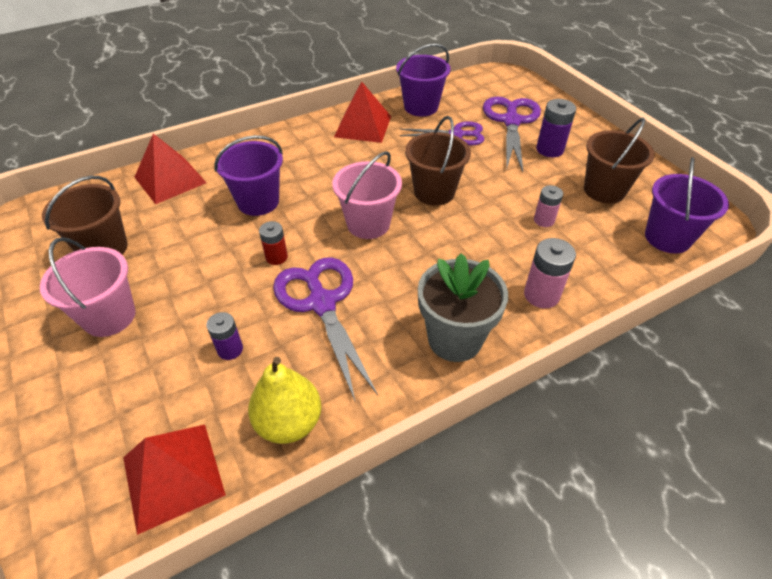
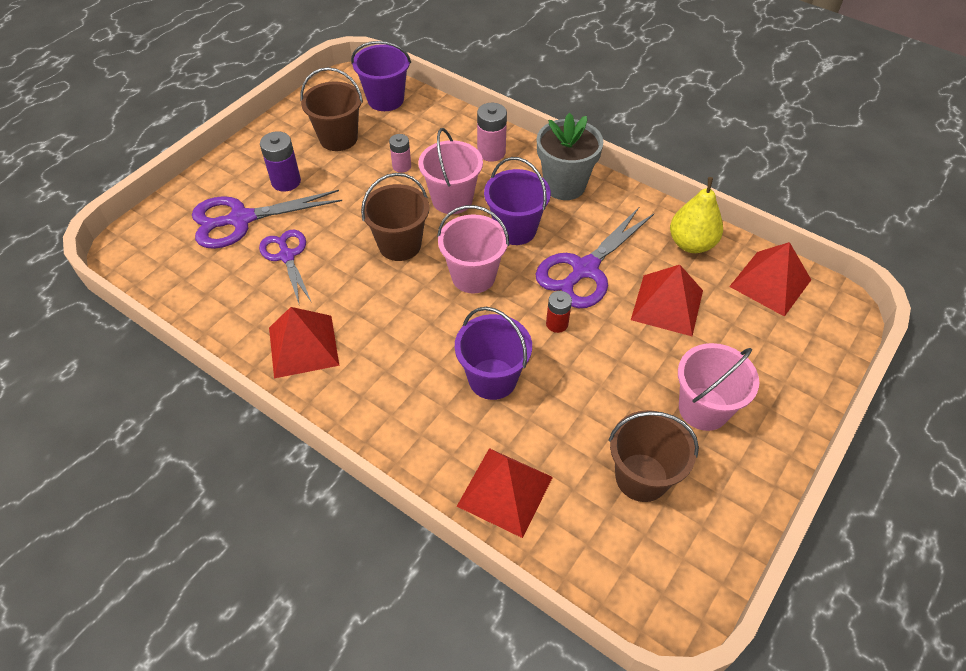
camera: 115 degrees left, 5 degrees up
purple battery [206,312,243,360] -> red pyramid [631,265,703,336]
purple bucket [396,43,450,117] -> purple bucket moved to [484,157,551,245]
none -> pink bucket [418,128,483,214]

